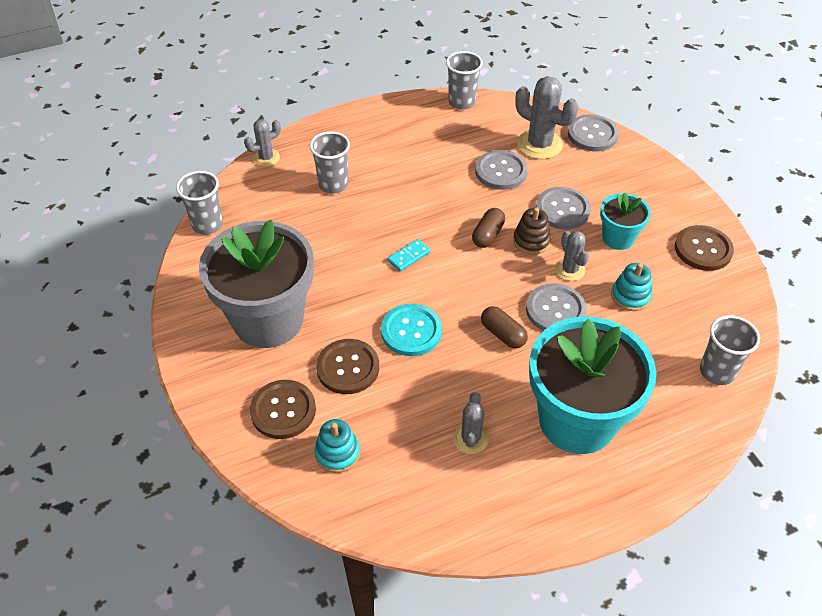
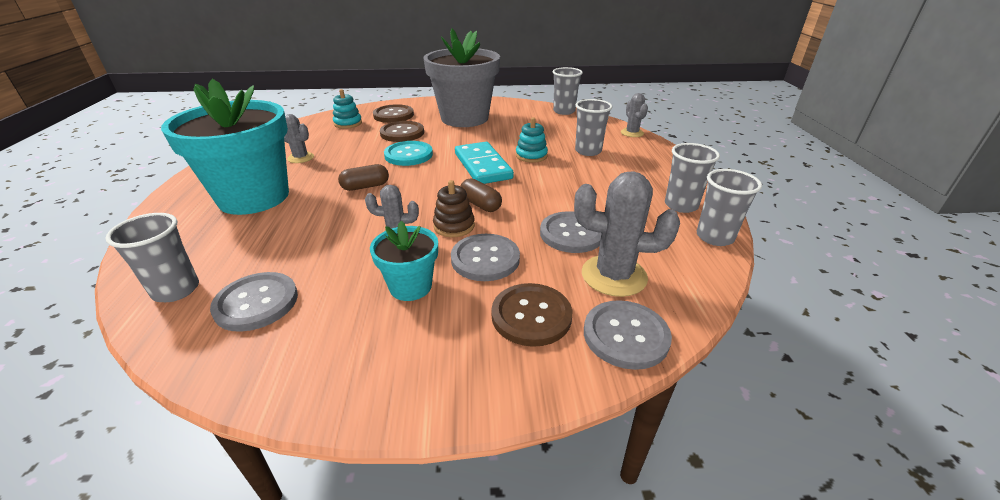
camera: 110 degrees right, 15 degrees down
turquoise domino [388,239,431,272] -> turquoise domino [455,142,514,184], size x2.09
grey cactus [515,76,578,159] -> grey cactus turned 45 degrees clockwise [574,171,680,297]
grey button [526,283,587,331] -> grey button moved to [210,272,298,332]
turquoise stacking toy [611,263,652,311] -> turquoise stacking toy moved to [516,117,548,163]
brown button [675,225,734,271] -> brown button moved to [491,283,572,347]
none -> grey cup [665,143,720,213]

